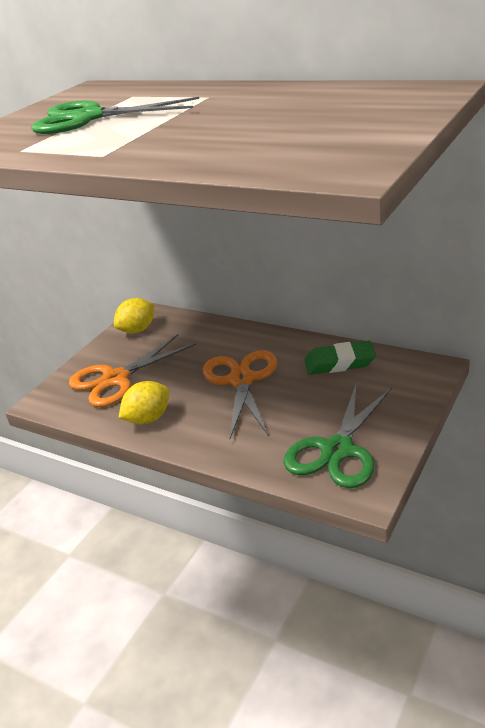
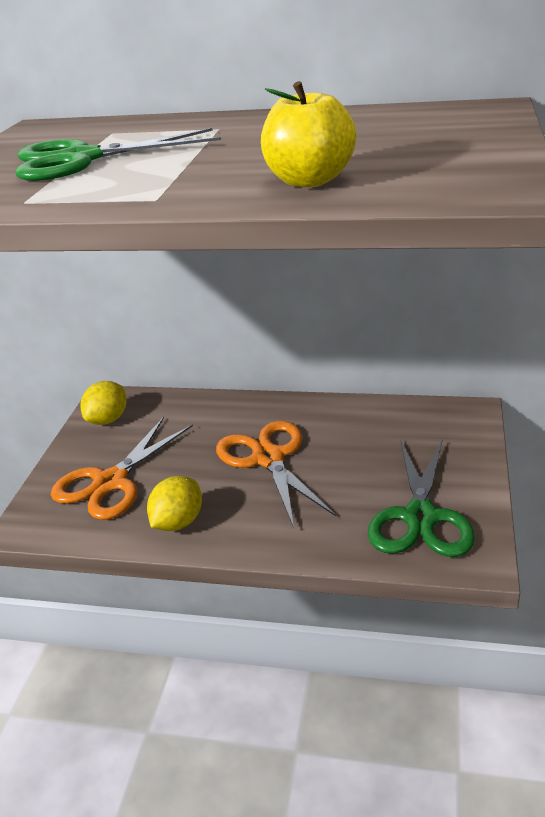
camera: 20 degrees left, 0 degrees up
green eraser [305,341,376,375] -> none
none -> yellow apple [261,81,357,187]

